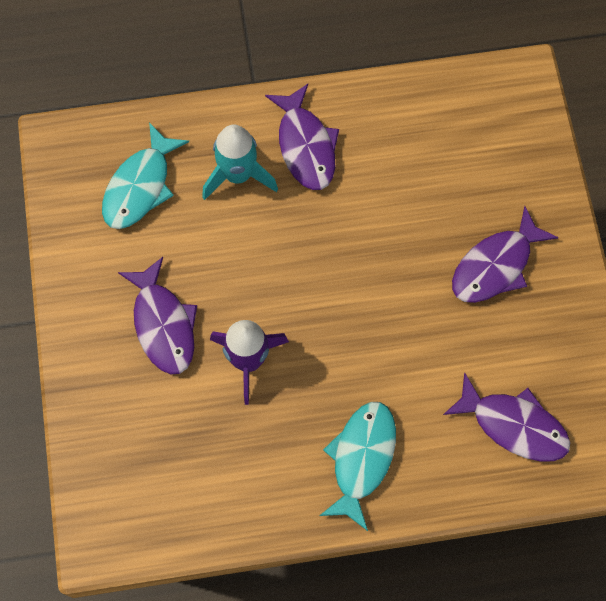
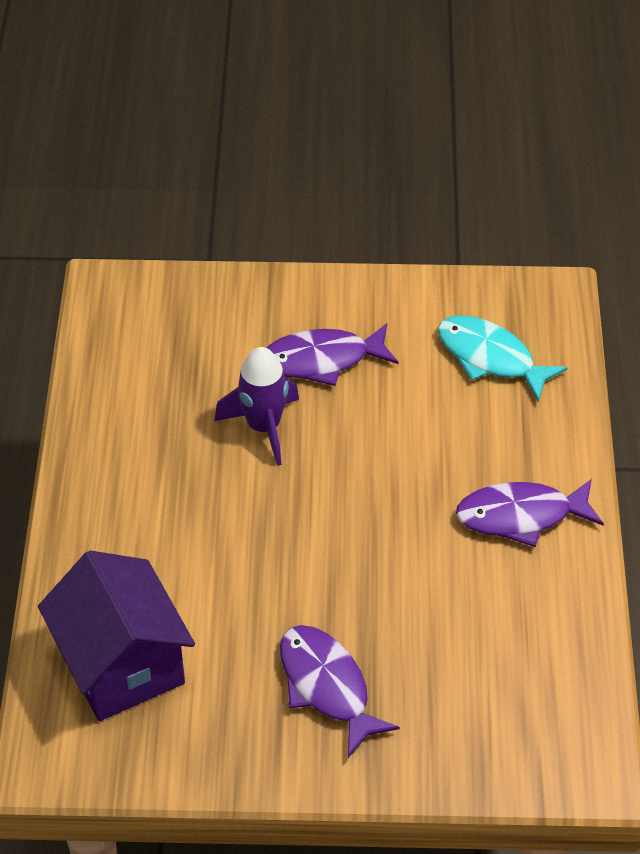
camera: 100 degrees right, 20 degrees down
turquoise rocket [202,125,278,200] -> none
turquoise fish [319,402,396,531] -> none
purple fish [443,373,570,461] -> purple house [38,550,195,721]

